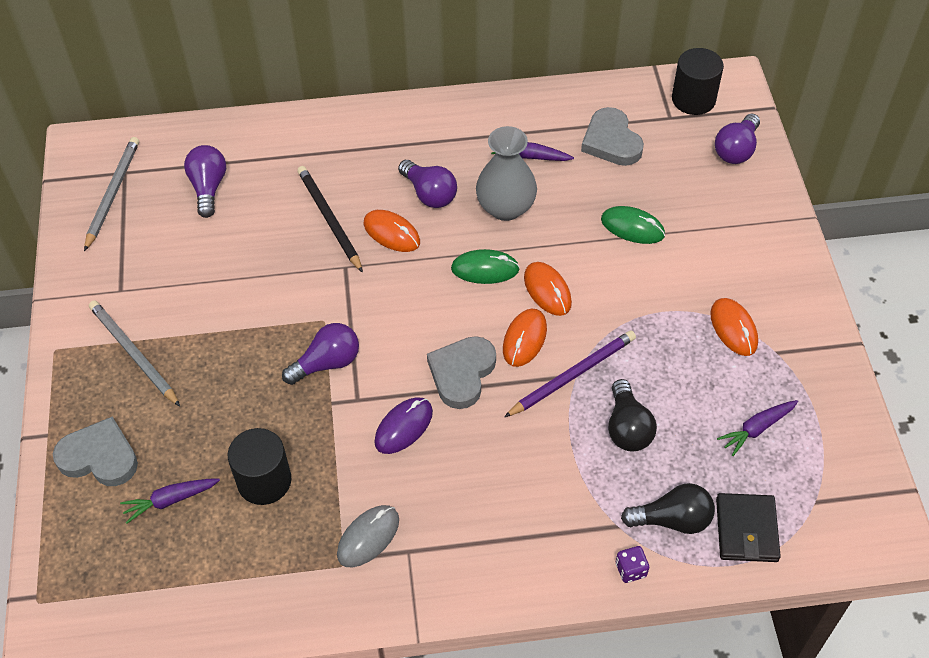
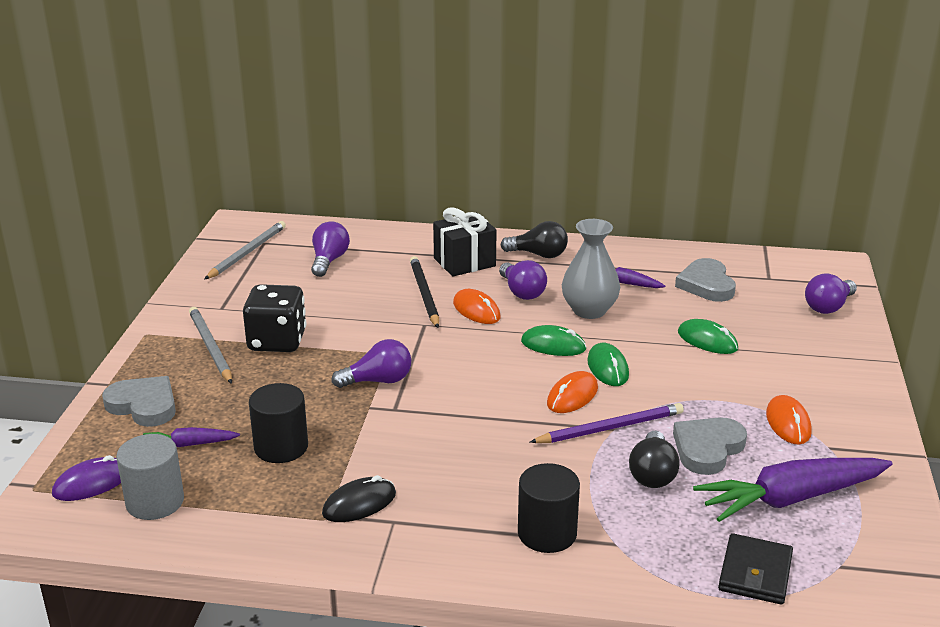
camera: 15 degrees right, 25 degrees down
grey mouse [337,505,399,567] -> black mouse [322,475,396,522]
purple mouse [374,398,433,454] -> purple mouse moved to [52,455,121,501]
grey heart [427,336,496,409] -> grey heart moved to [673,417,747,475]
orange mouse [524,262,572,316] -> green mouse [587,343,629,386]
purple dice [616,546,649,583] -> none
black light bulb [621,483,715,534] -> black light bulb moved to [501,221,568,258]
black cylinder [672,48,724,115] -> black cylinder moved to [518,463,580,553]
purple carrot [717,400,798,456] -> purple carrot [693,458,893,522], size x2.05
none -> grey cylinder [116,434,184,520]
none -> black dice [243,284,306,352]
none -> black gift [433,208,497,276]

